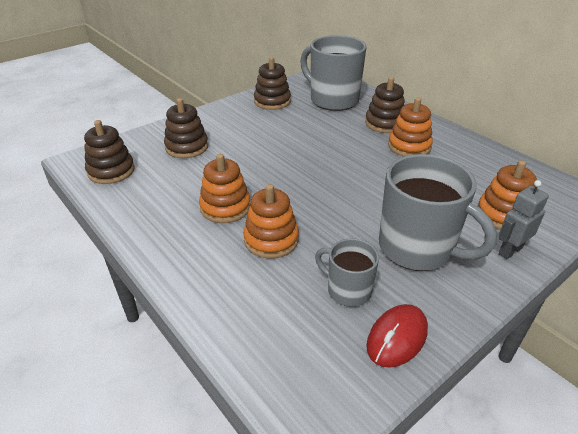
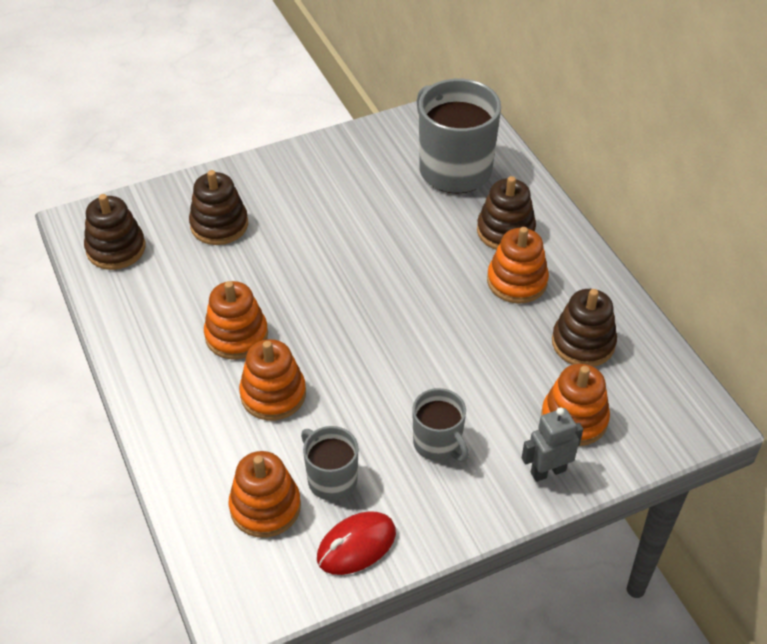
camera: 15 degrees right, 10 degrees up
brown stacking toy [254,57,291,110] -> brown stacking toy moved to [552,289,617,367]
grey mug [379,154,497,271] -> grey mug [412,388,469,462], size x0.54
none -> orange stacking toy [229,451,301,538]

